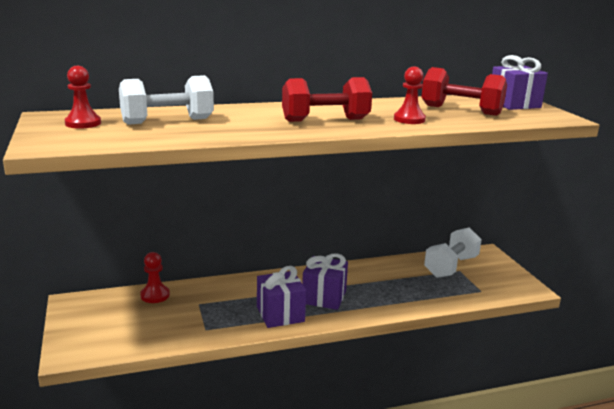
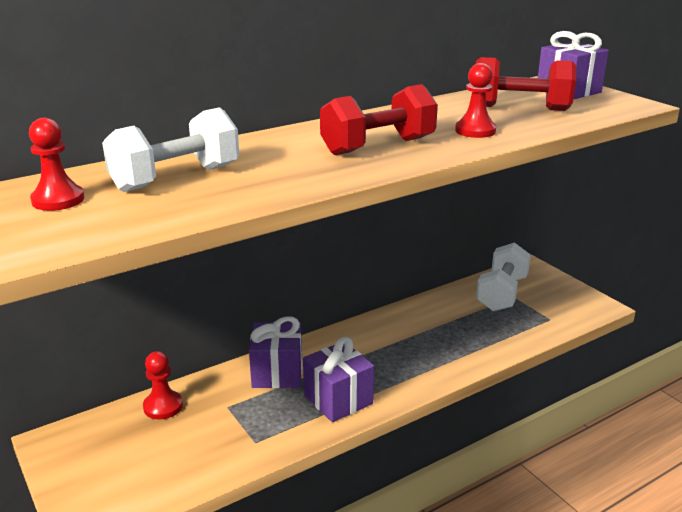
camera: 15 degrees left, 5 degrees up
purple gift [302,253,348,310] -> purple gift moved to [249,316,302,388]

